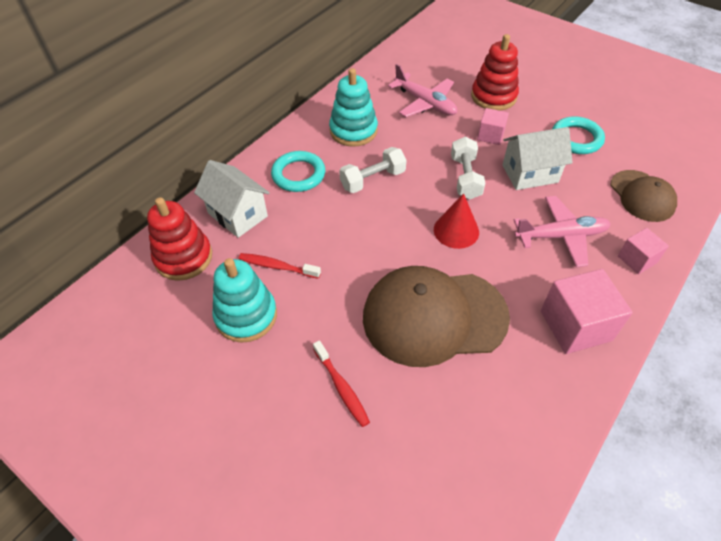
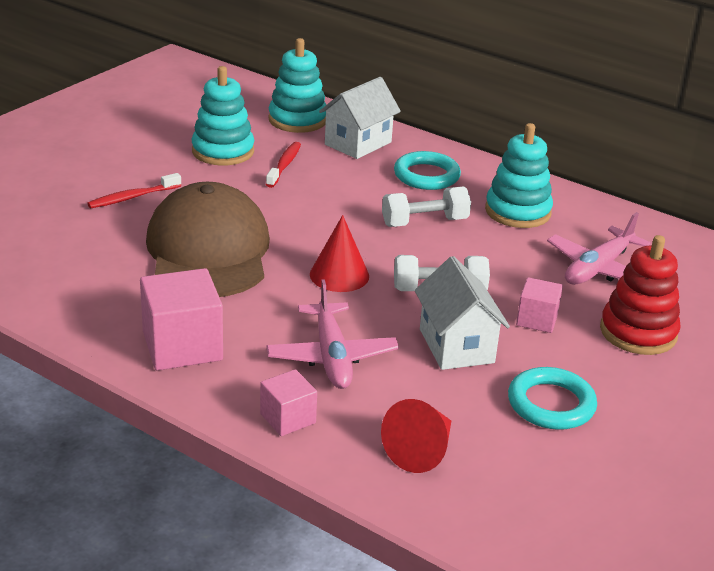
camera: 85 degrees right, 20 degrees down
red stacking toy [147,197,212,281] -> turquoise stacking toy [268,38,326,133]
white dumbbell [339,147,407,193] -> white dumbbell turned 75 degrees counterclockwise [382,186,471,227]
brown cap [611,170,677,222] -> red cone [381,399,451,473]

